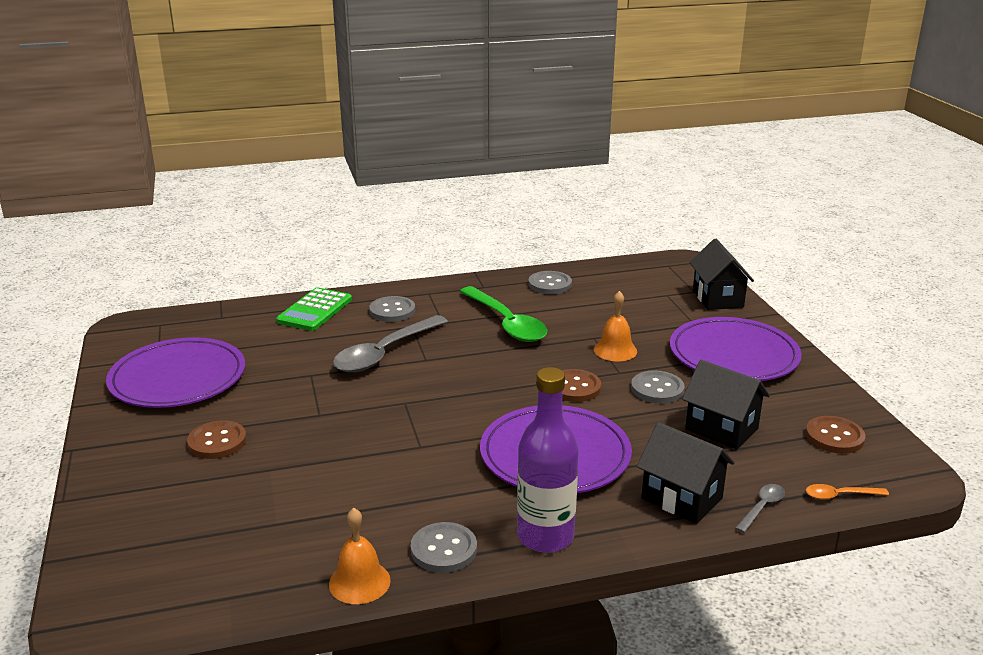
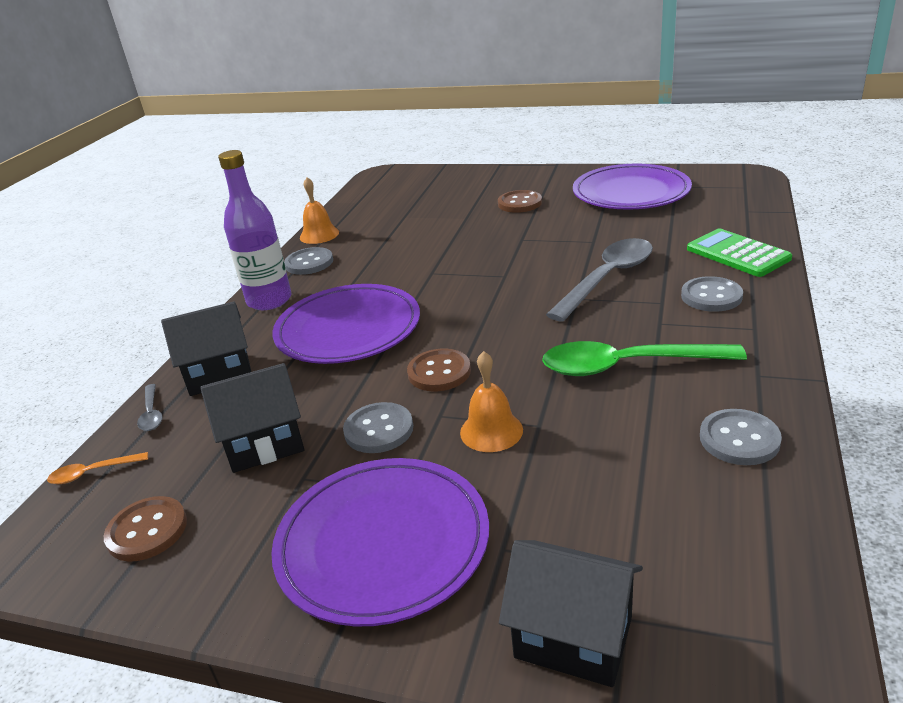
camera: 125 degrees right, 5 degrees up
grey spoon [333,315,448,372] -> grey spoon turned 60 degrees clockwise [546,238,653,322]
orange spoon [806,484,889,500] -> orange spoon turned 135 degrees counterclockwise [47,452,148,484]

